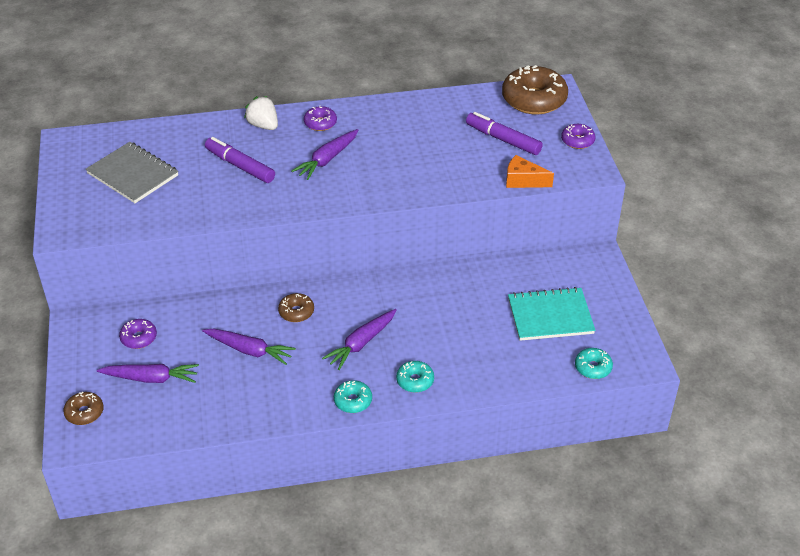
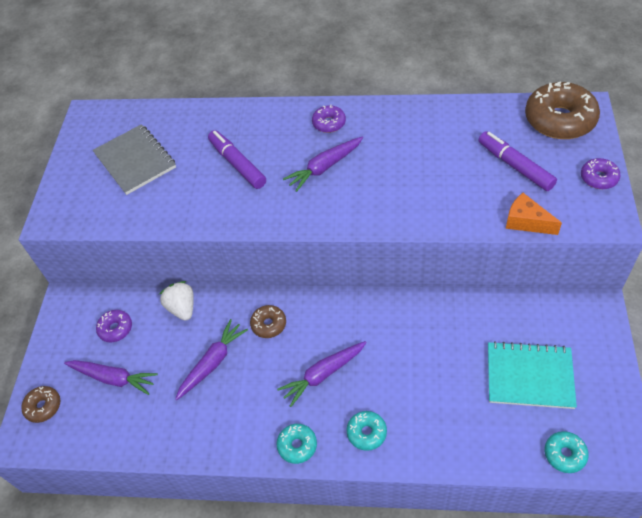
camera: 20 degrees right, 10 degrees up
purple carrot [202,329,296,365] -> purple carrot turned 90 degrees counterclockwise [175,319,248,400]
white strawberry [244,96,278,130] -> white strawberry moved to [159,281,194,321]

